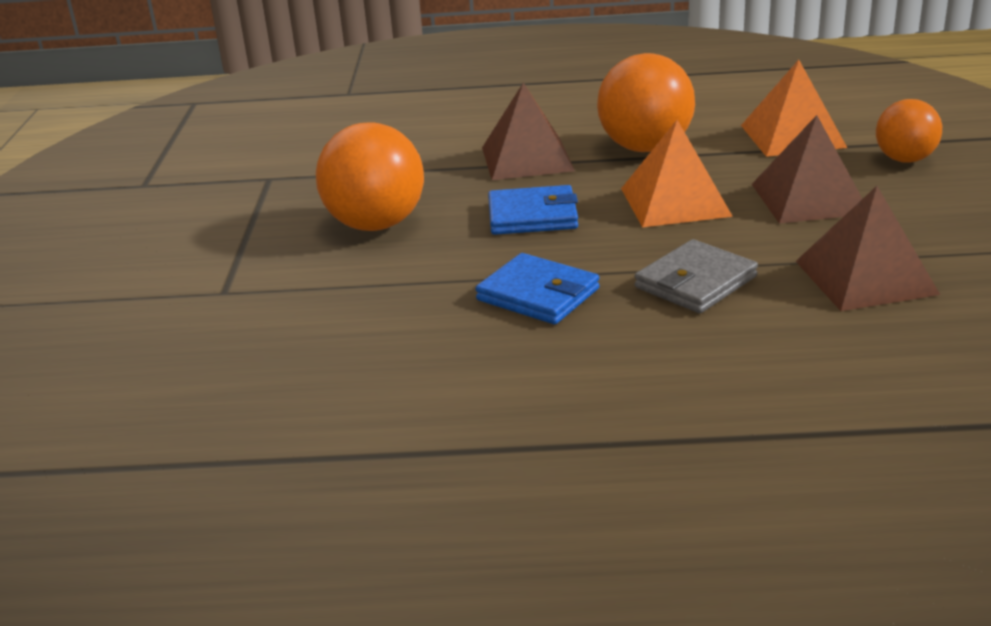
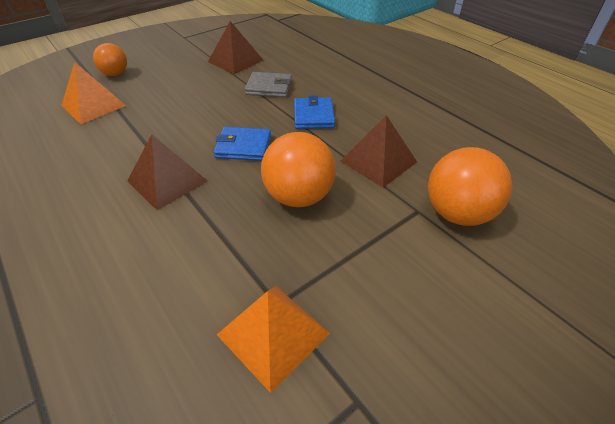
camera: 130 degrees left, 15 degrees up
blue wallet [488,185,578,235] -> blue wallet turned 45 degrees counterclockwise [214,127,271,161]
orange ball [597,53,695,152] -> orange ball moved to [428,147,512,226]
orange pyramid [621,120,733,227] -> orange pyramid moved to [217,286,330,393]
brown pyramid [752,115,862,224] -> brown pyramid moved to [341,115,417,188]

